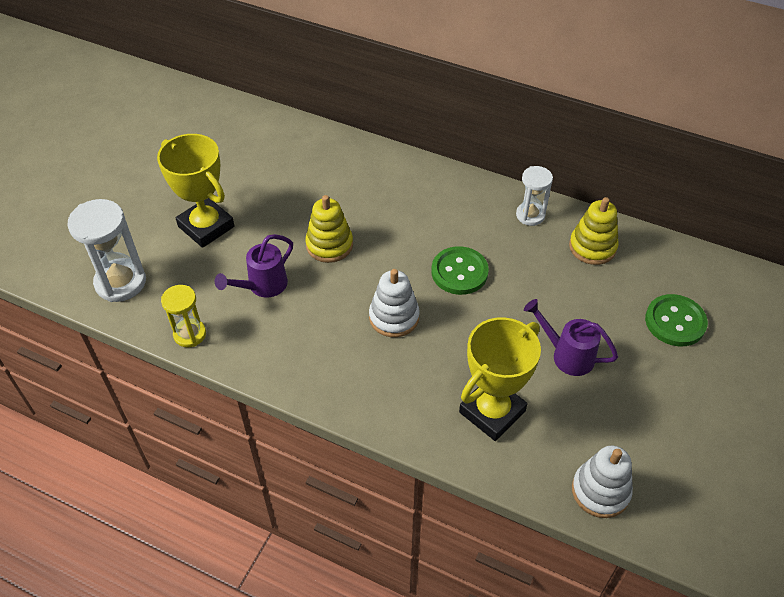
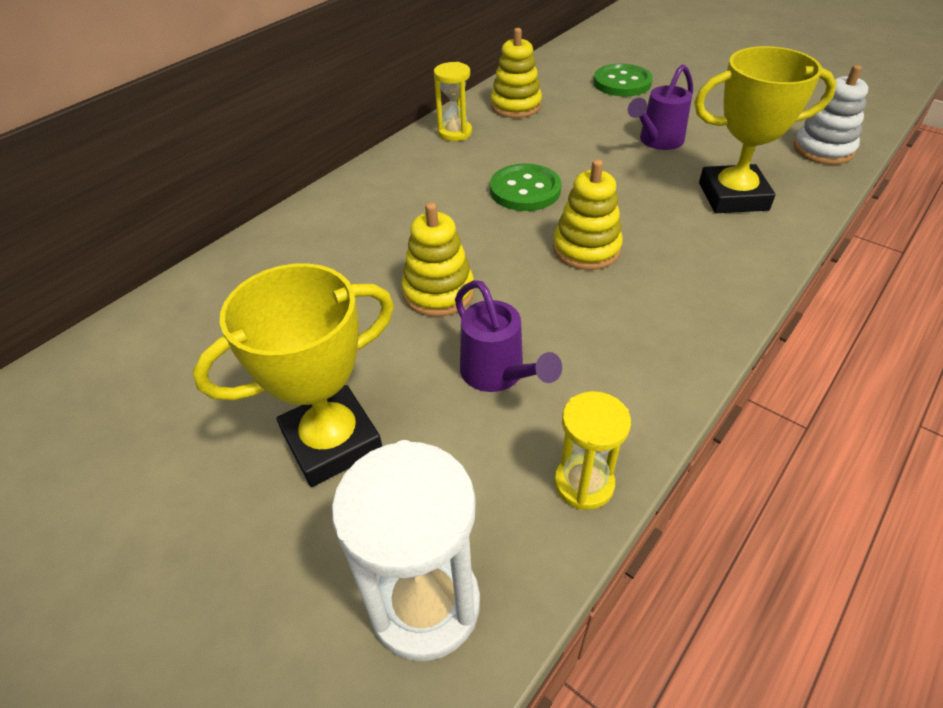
camera: 75 degrees left, 5 degrees down
white stacking toy [369,269,420,337] -> yellow stacking toy [553,159,623,270]
yellow trophy [459,317,541,441] -> yellow trophy turned 60 degrees counterclockwise [694,46,837,213]
white hourglass [516,166,553,226] -> yellow hourglass [434,62,472,141]

